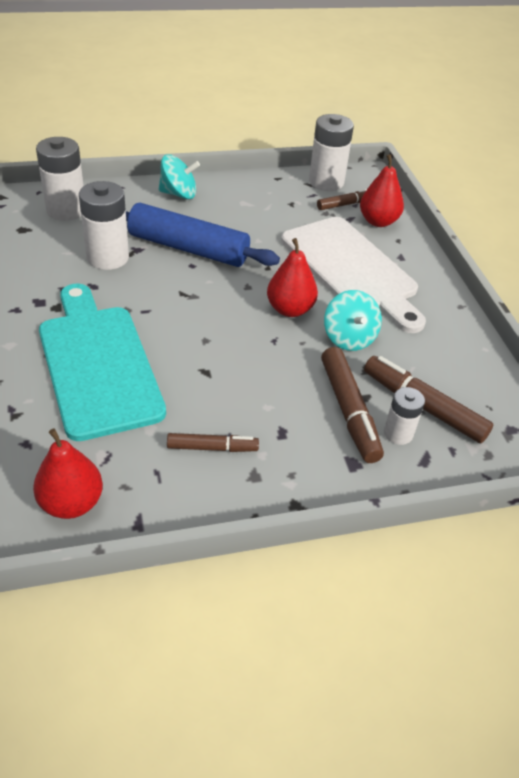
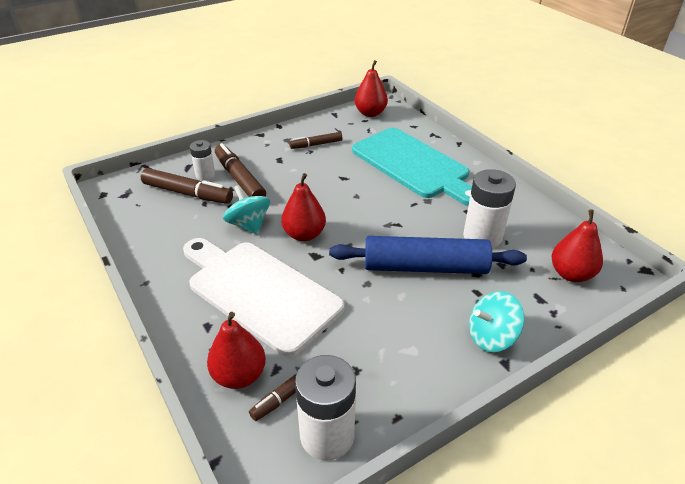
camera: 165 degrees right, 5 degrees down
white battery [36,137,84,221] -> red pear [551,209,603,282]

